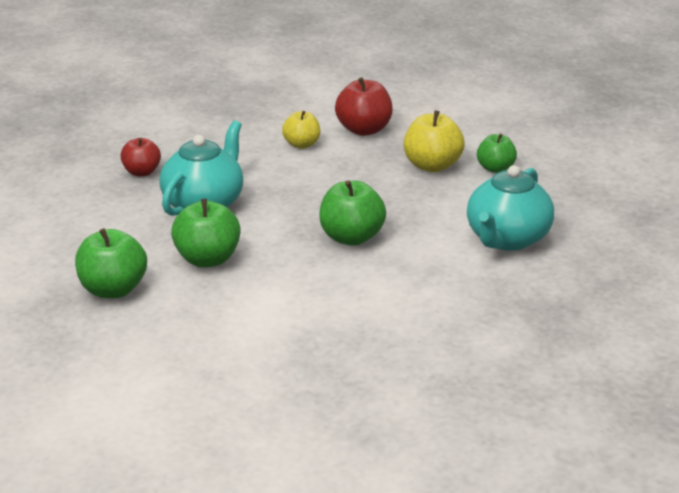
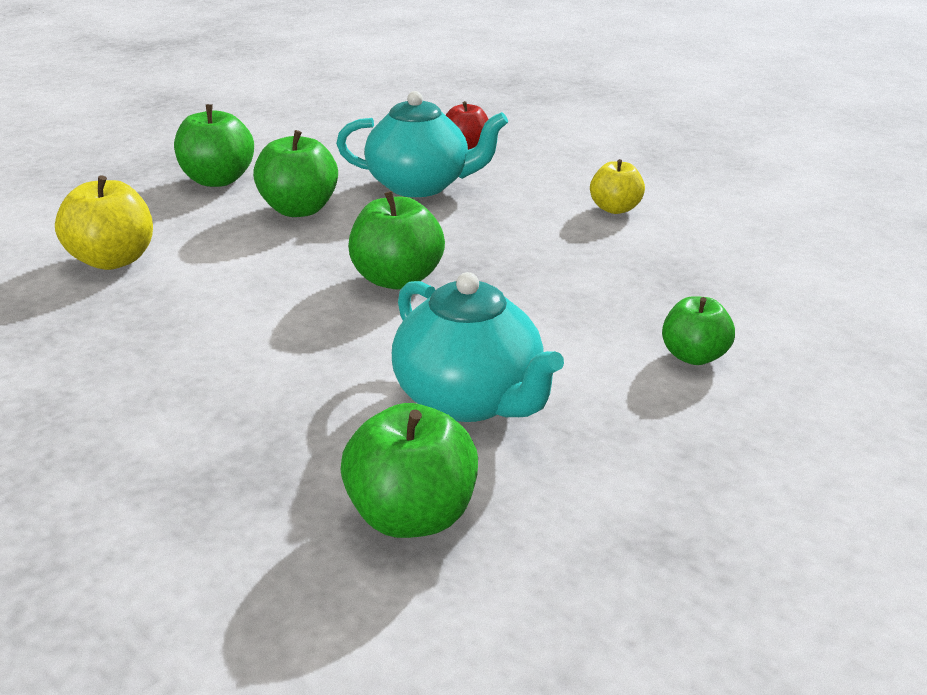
camera: 70 degrees right, 0 degrees up
red apple [335,77,393,136] -> none
yellow apple [403,110,465,172] -> yellow apple moved to [55,175,153,270]
turquoise teapot [467,165,554,251] -> turquoise teapot turned 135 degrees counterclockwise [392,272,564,422]
none -> green apple [340,403,478,538]

